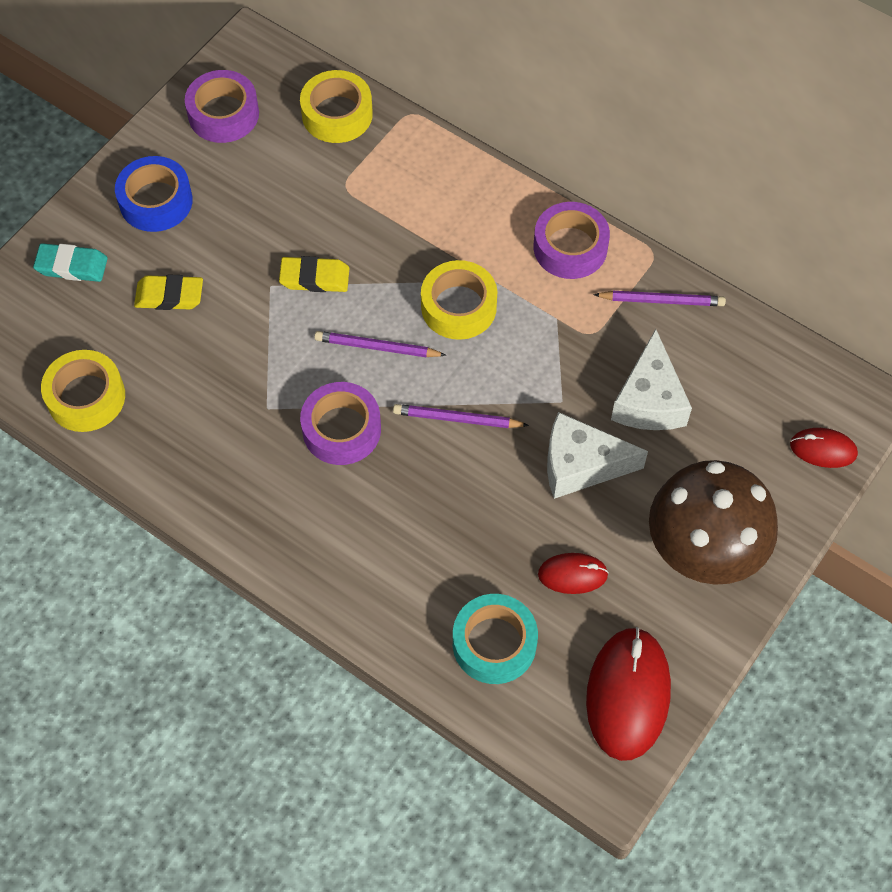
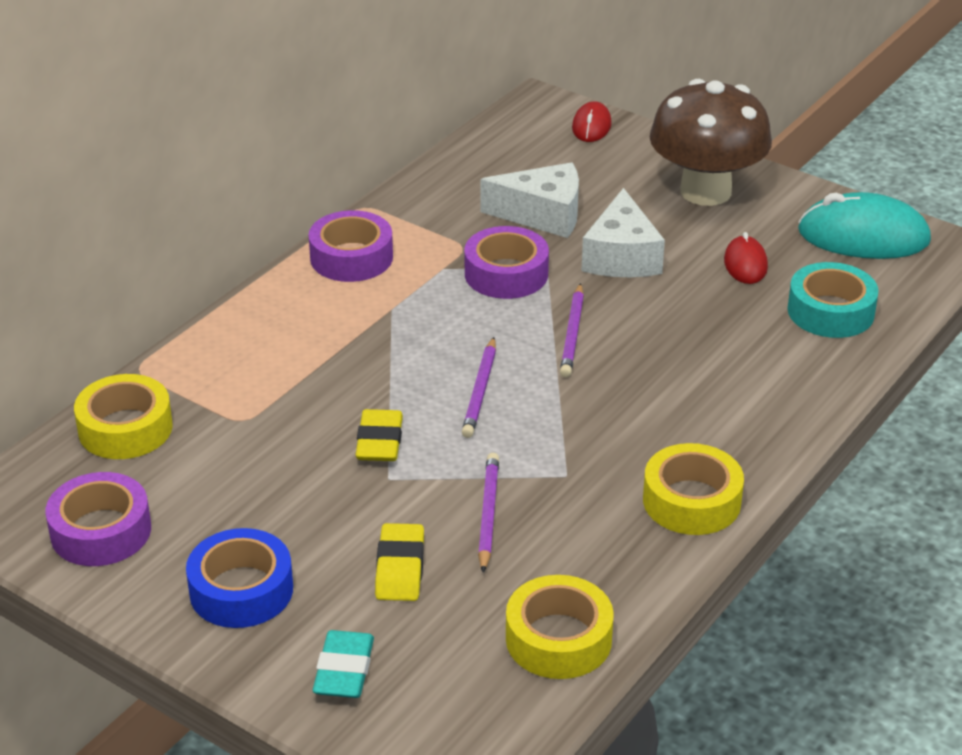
camera: 90 degrees left, 25 degrees down
purple tape [300,382,381,465] -> purple tape moved to [465,226,549,299]
yellow tape [421,260,497,340] -> yellow tape moved to [643,443,744,535]
red mouse [586,627,671,761] -> turquoise mouse [798,192,931,259]
purple pencil [593,291,726,306] -> purple pencil moved to [478,453,499,573]

